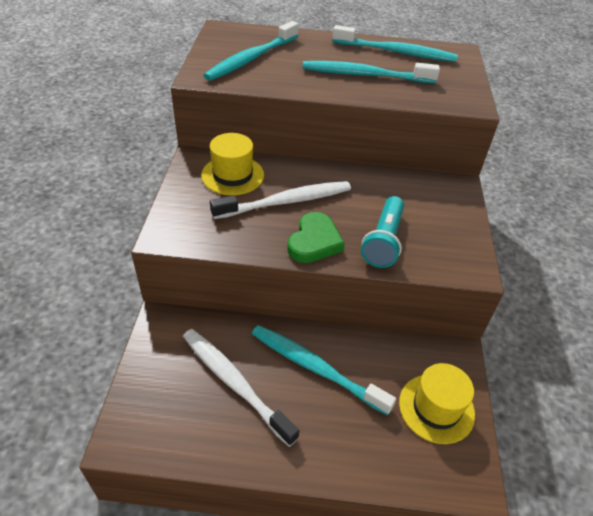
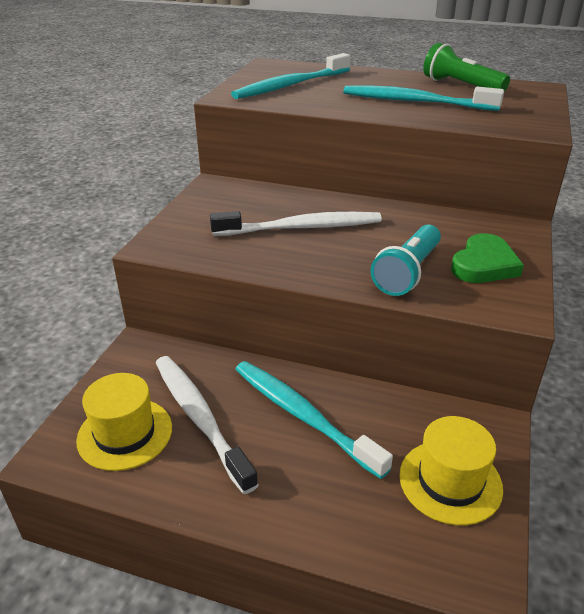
camera: 15 degrees right, 10 degrees down
yellow hat [201,133,264,195] -> yellow hat moved to [76,373,172,471]
green heart [287,212,345,263] -> green heart moved to [451,233,524,283]
turquoise toothbrush [332,25,458,62] -> green flashlight [423,43,510,92]

